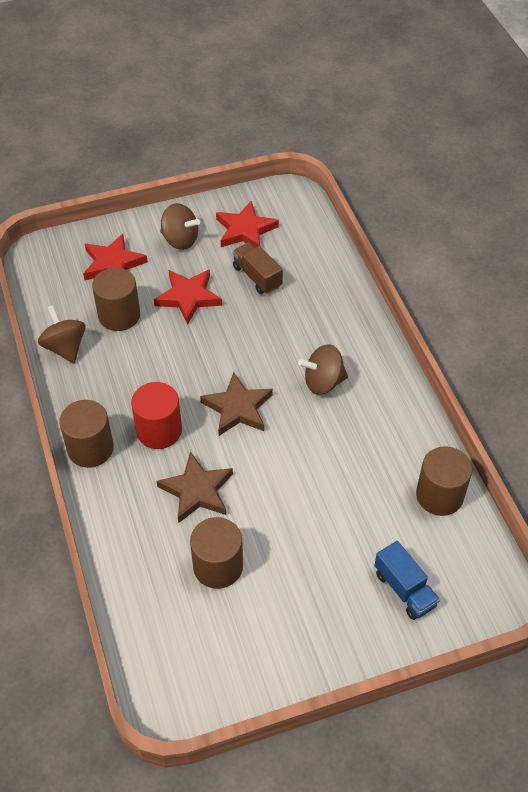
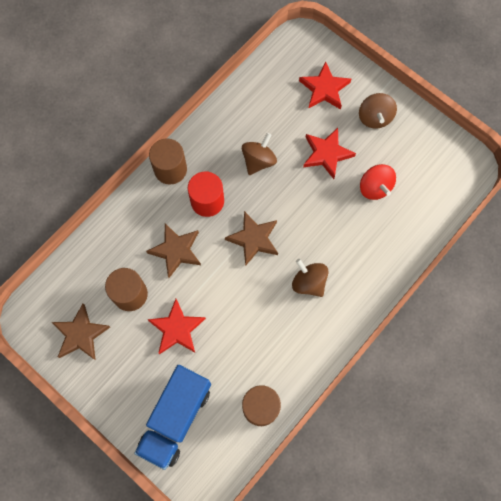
camera: 60 degrees right, 20 degrees up
brown spinning top [38,305,86,363] -> brown spinning top moved to [242,133,277,175]
brown cylinder [92,268,140,331] -> none
red star [216,201,279,248] -> red star moved to [148,299,206,354]
brown truck [233,242,283,294] -> red spinning top [360,164,396,200]
blue truck [374,541,440,620] -> blue truck [134,365,211,470], size x1.80
none -> brown star [52,304,110,360]

